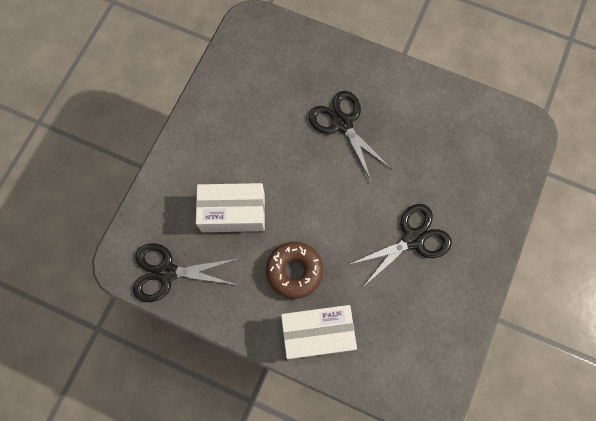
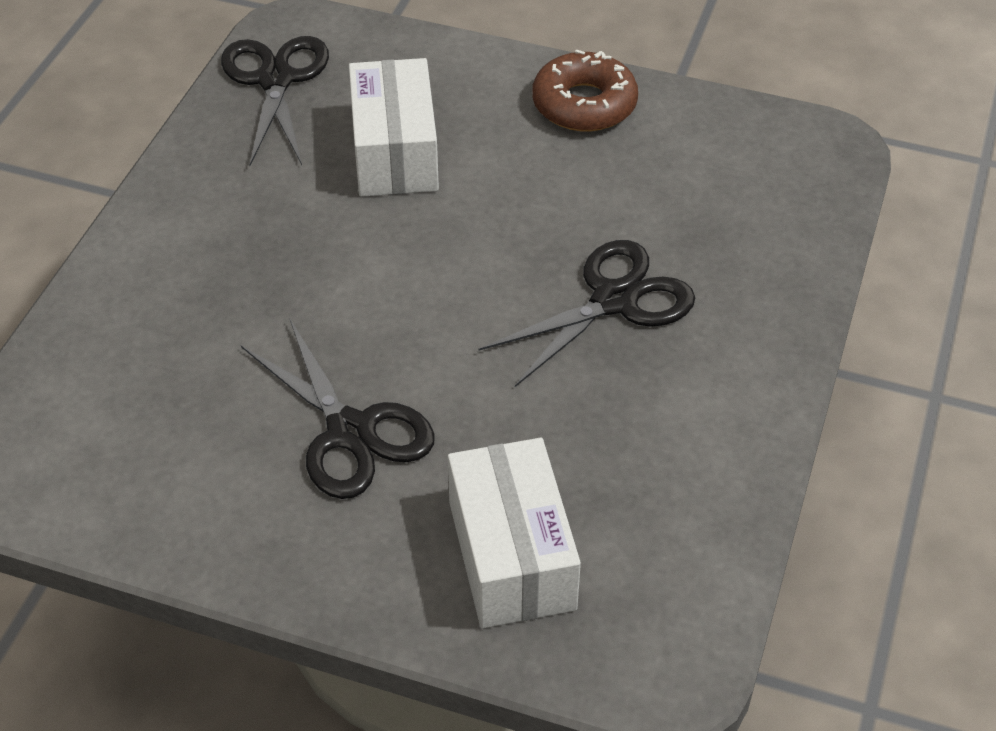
camera: 85 degrees right, 25 degrees down
brown donut [266,242,323,299] -> brown donut moved to [532,50,638,132]
white box [281,305,357,359] -> white box moved to [448,438,581,628]

